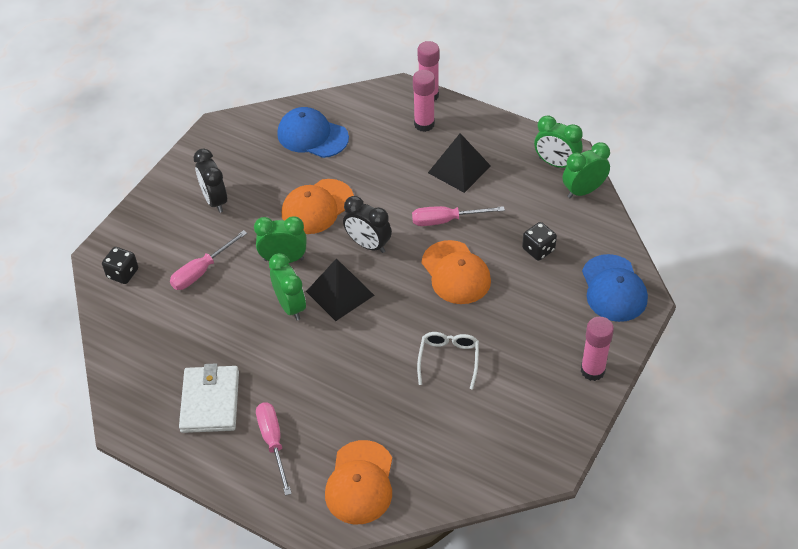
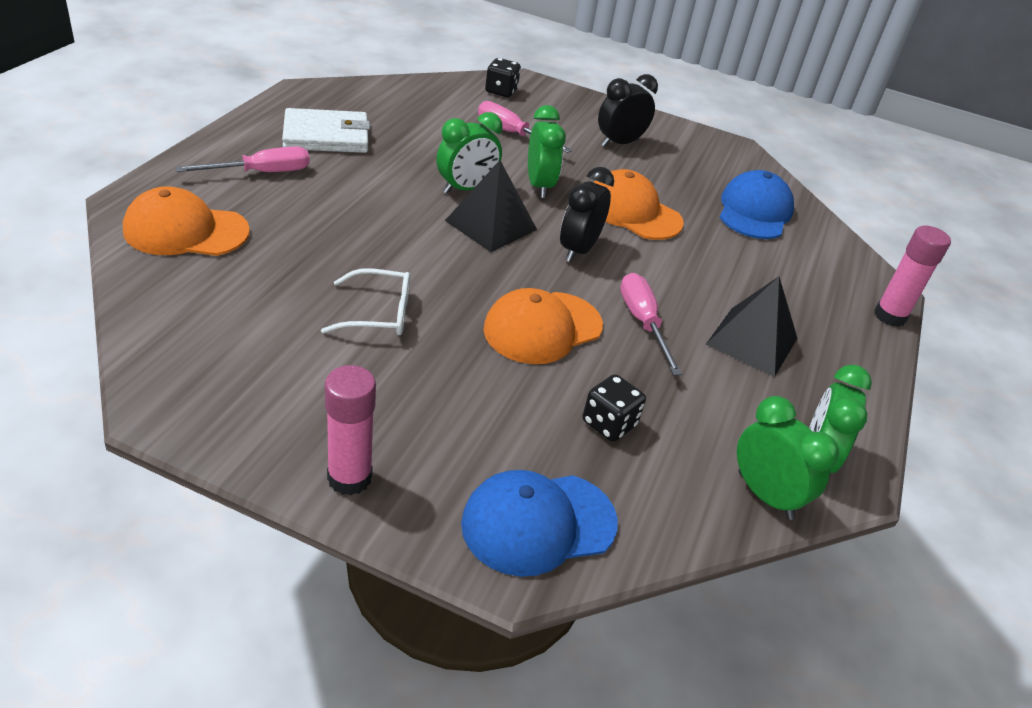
camera: 75 degrees right, 10 degrees down
pink glue stick [413,70,435,132] -> none

